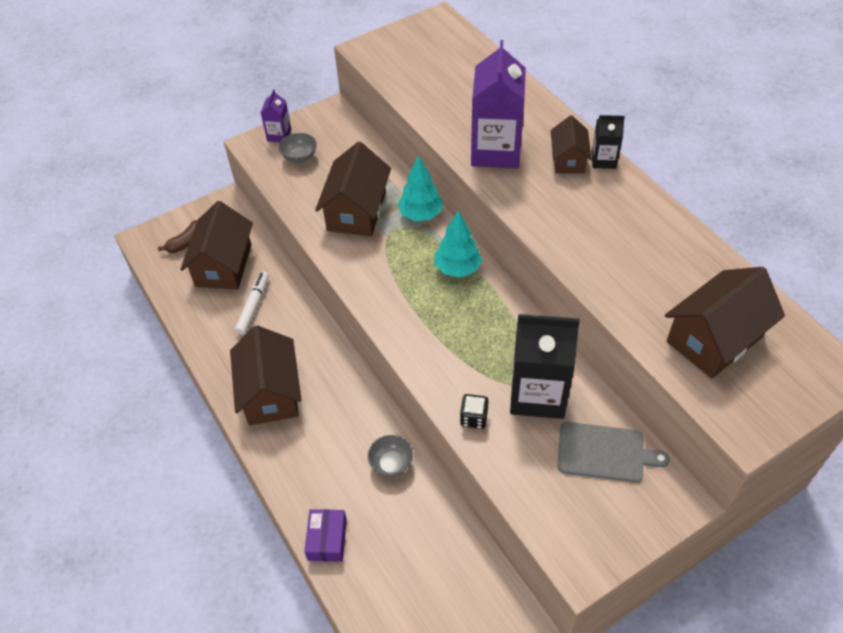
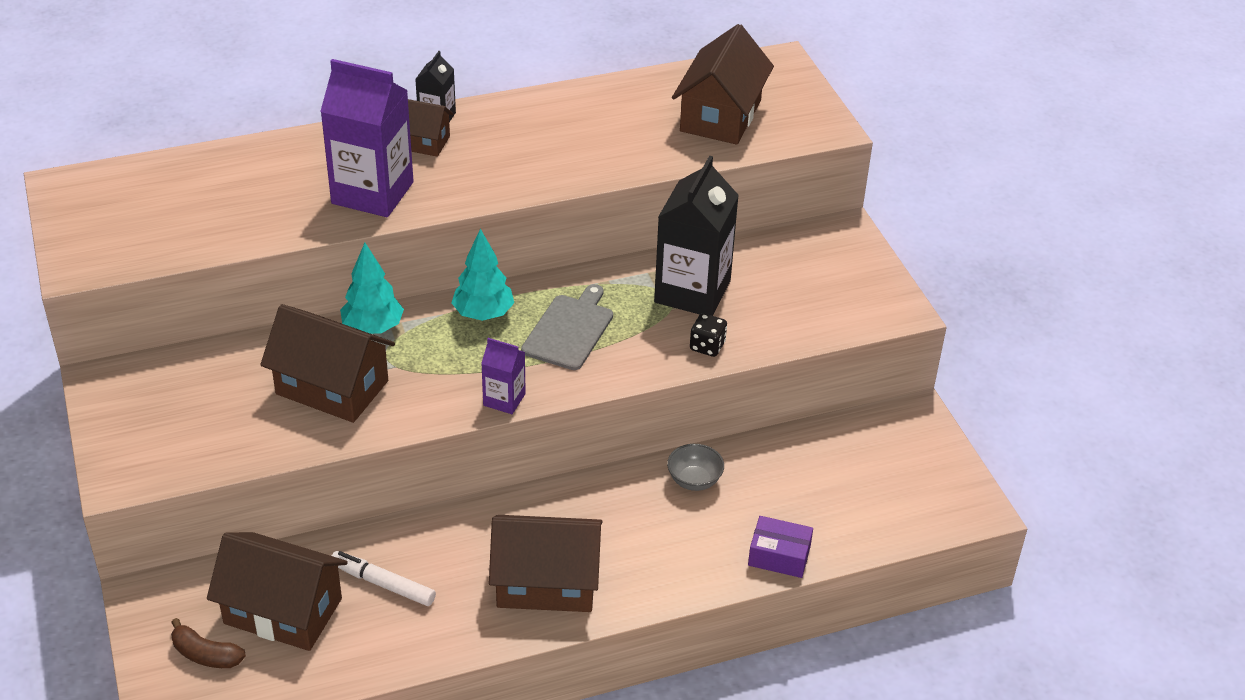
camera: 80 degrees left, 10 degrees down
brown banana [158,220,197,253] -> brown banana turned 150 degrees clockwise [171,618,246,668]
purple carton [261,89,291,142] -> purple carton moved to [481,338,526,414]
grey bowl [279,133,317,163] -> none
grey cutting board [558,422,670,483] -> grey cutting board moved to [521,284,613,370]
brown house [665,267,785,379] -> brown house turned 45 degrees clockwise [672,24,774,145]

